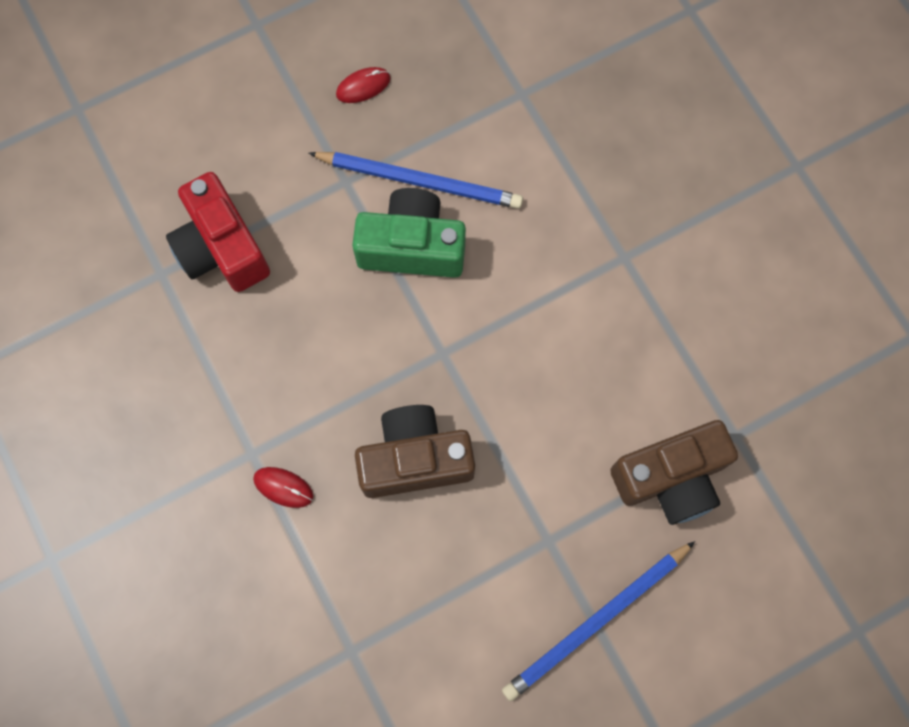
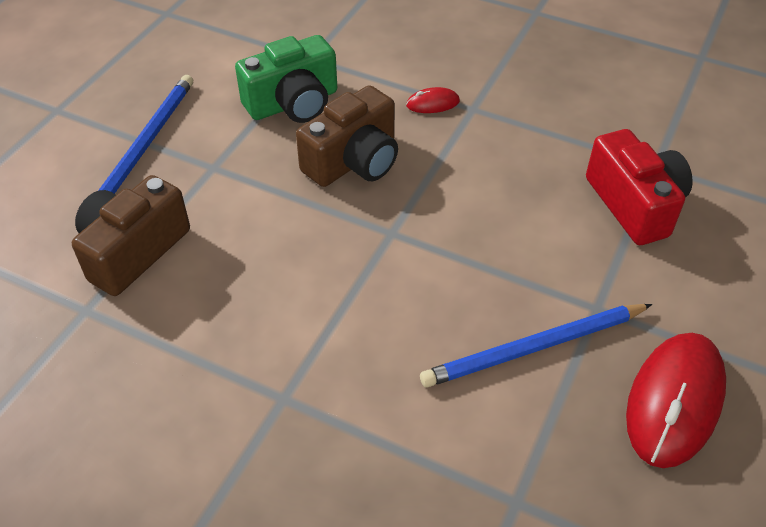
camera: 145 degrees right, 25 degrees down
red camera [166,172,270,292] -> red camera turned 45 degrees clockwise [586,129,693,245]
red mouse [336,67,391,103] -> red mouse [626,333,726,468], size x2.23
green camera [352,188,466,278] -> green camera moved to [235,35,337,123]

